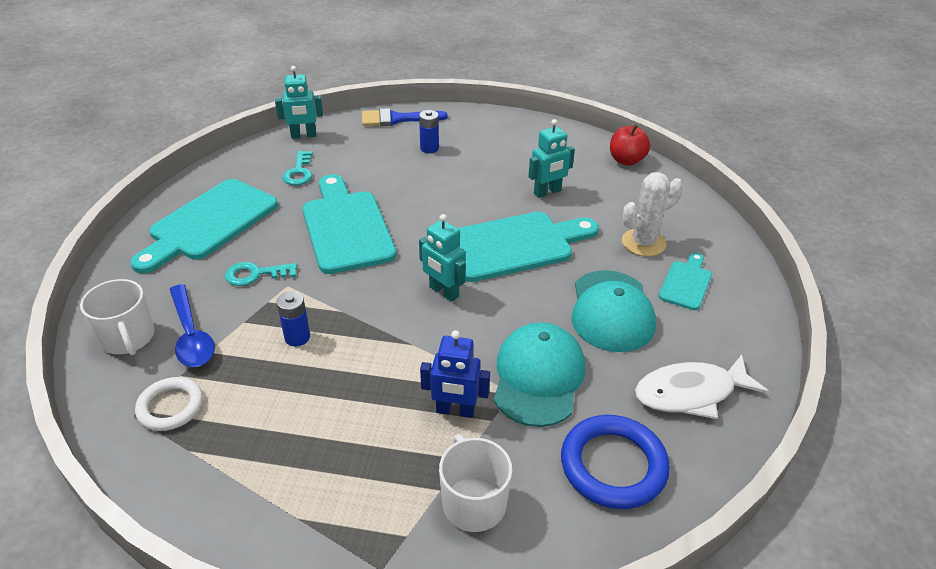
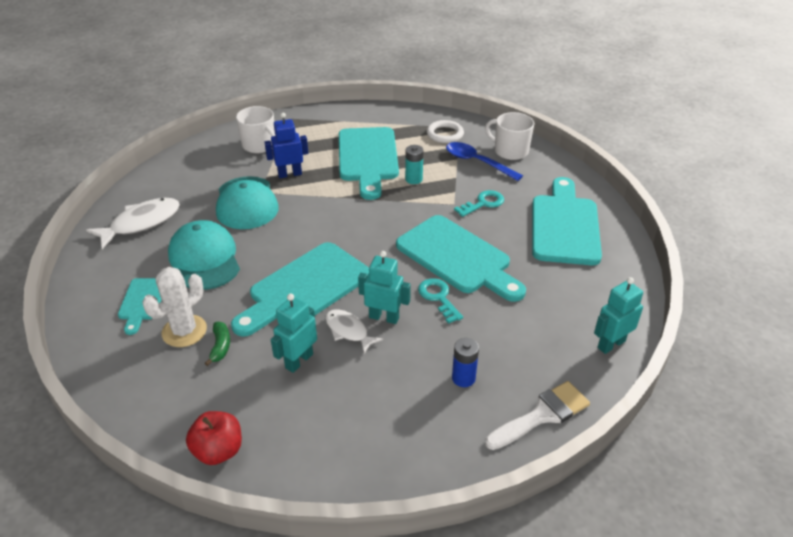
camera: 155 degrees right, 0 degrees up
blue battery [277,291,310,346] -> turquoise battery [405,145,424,184]
turquoise key [282,151,313,185] -> turquoise key moved to [418,278,463,324]
blue brush [362,108,448,126] -> white brush [485,381,590,450]
turquoise robot [419,214,466,302] -> turquoise robot moved to [358,251,411,324]
blue ring [561,415,670,509] -> none
none -> green banana [205,322,230,366]
none -> white fish [325,309,383,354]
none -> turquoise cutting board [339,127,399,200]

